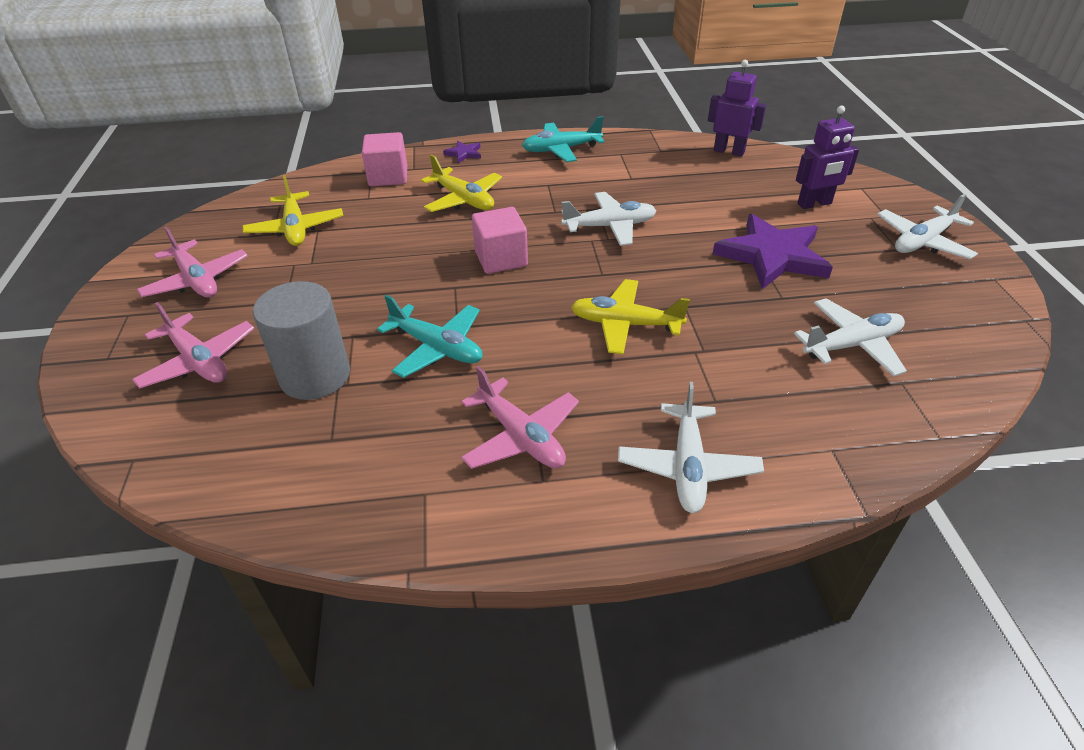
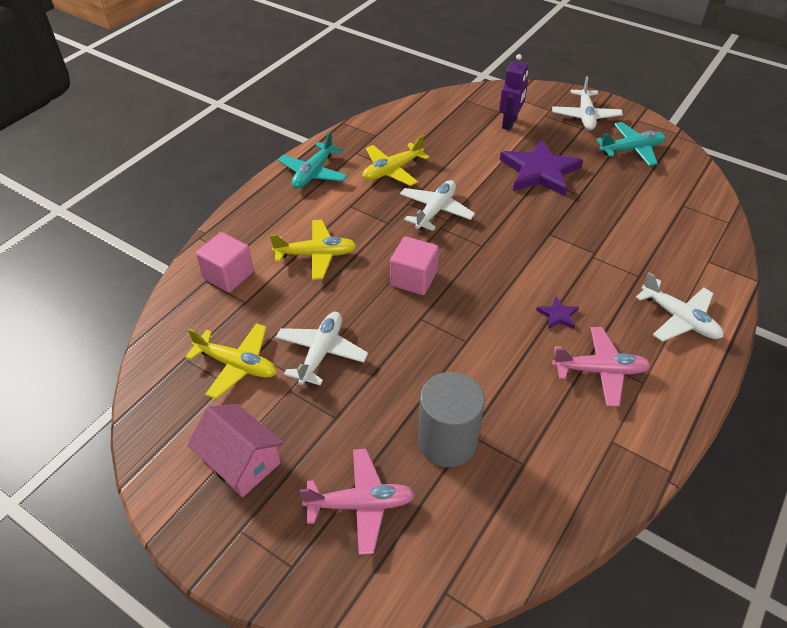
camera: 50 degrees left, 5 degrees up
pink plane [137,226,248,298] -> pink house [187,404,284,497]
turquoise plane [377,295,483,378] -> turquoise plane moved to [596,122,666,166]
purple star [443,141,481,163] -> purple star moved to [536,296,579,329]
yellow plane [571,279,690,355] -> yellow plane moved to [363,135,430,186]
purple robot [708,60,766,157] -> none
white plane [794,298,907,377] -> white plane moved to [276,312,368,386]

